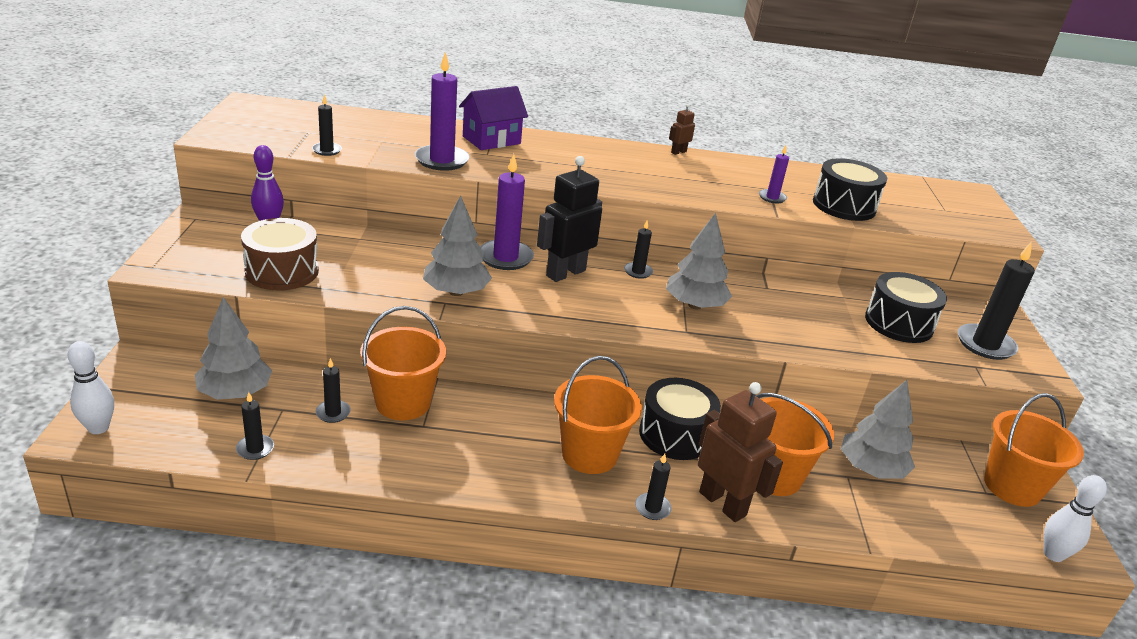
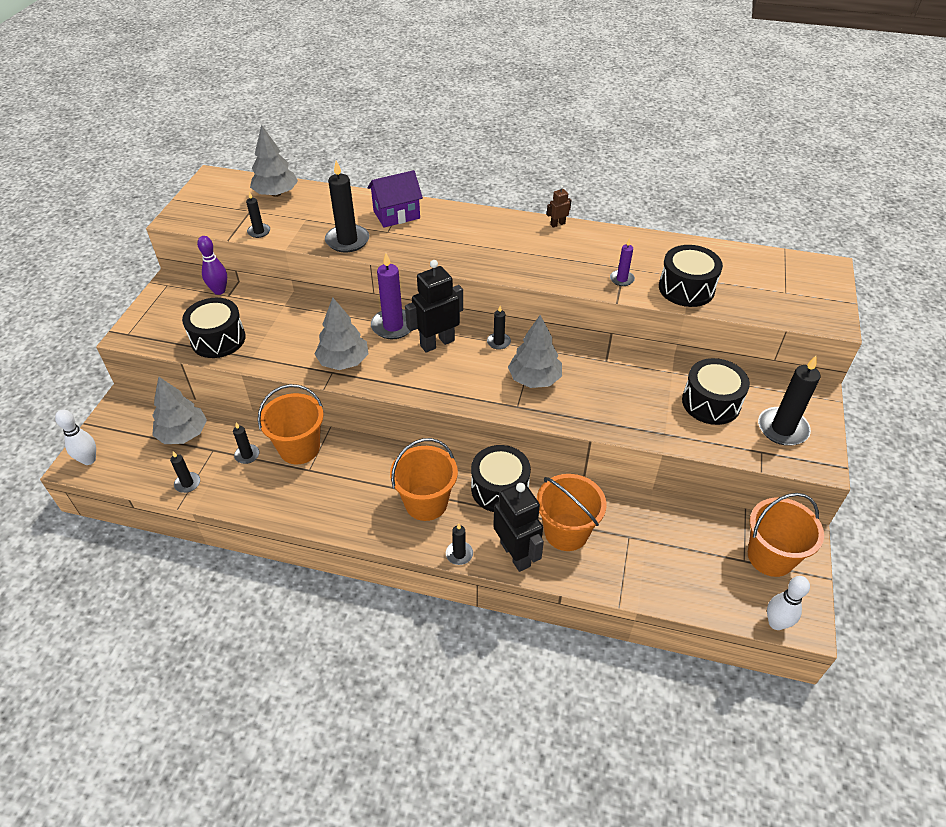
camera: 15 degrees right, 15 degrees up
brown drum [241,218,319,290] -> black drum [182,298,246,358]
purple candle [415,52,469,171] -> black candle [325,161,369,252]
brown robot [698,382,783,522] -> black robot [493,482,544,572]
grey tree [841,380,915,479] -> grey tree moved to [250,124,298,197]

